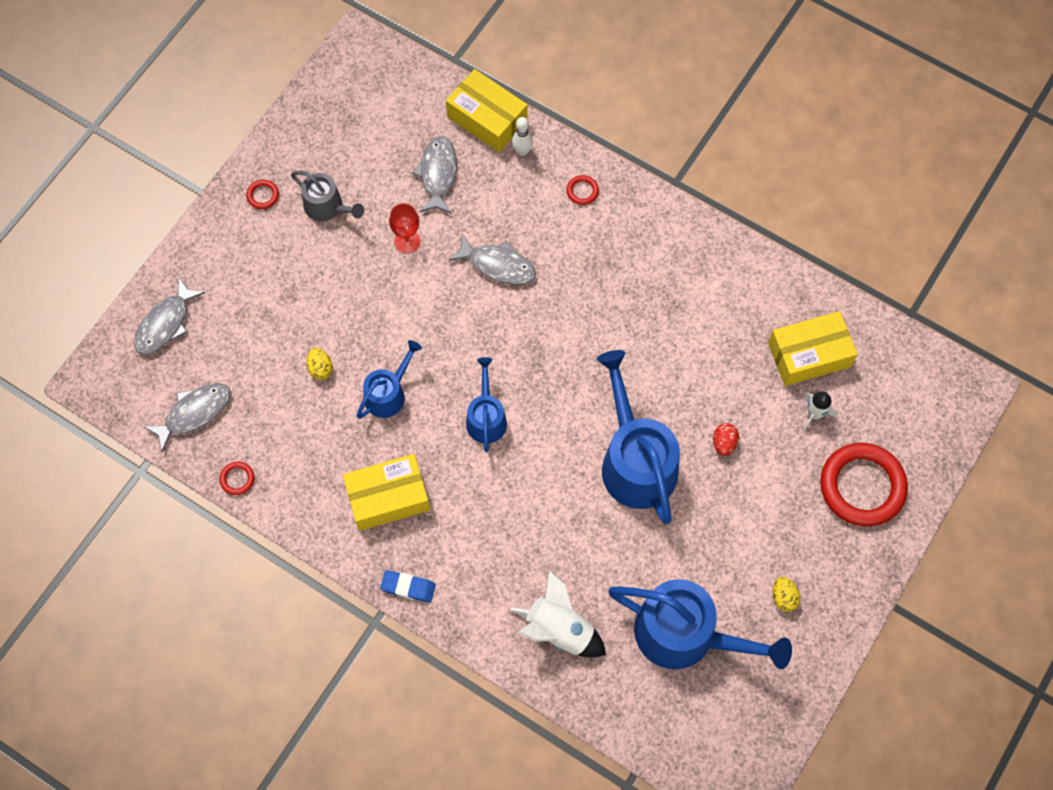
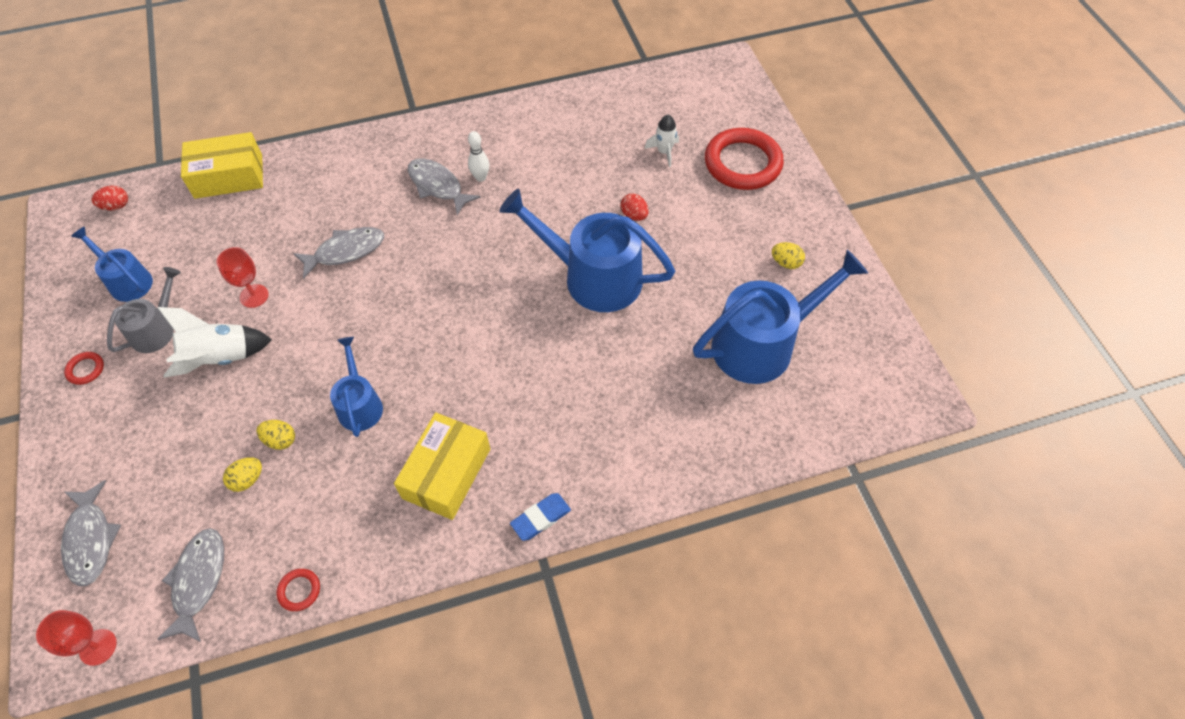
camera: 50 degrees left, 10 degrees down
grey watering can [291,170,364,221] -> grey watering can turned 45 degrees counterclockwise [107,267,181,353]
grey fish [412,136,457,214] -> grey fish moved to [408,158,481,215]
blue watering can [466,357,507,452] -> blue watering can moved to [71,227,153,302]
white rocket [510,570,606,657] -> white rocket moved to [158,307,272,378]
white bowling pin [512,117,533,156] -> white bowling pin moved to [468,131,489,182]
red ring [566,175,599,205] -> none
yellow box [768,311,858,386] -> none
none -> red goblet [36,610,117,666]
none -> red egg [92,186,128,210]
none -> yellow egg [223,457,262,492]

